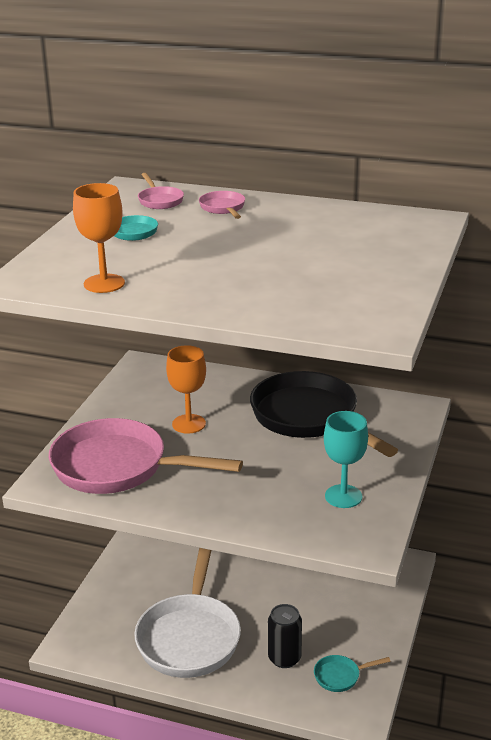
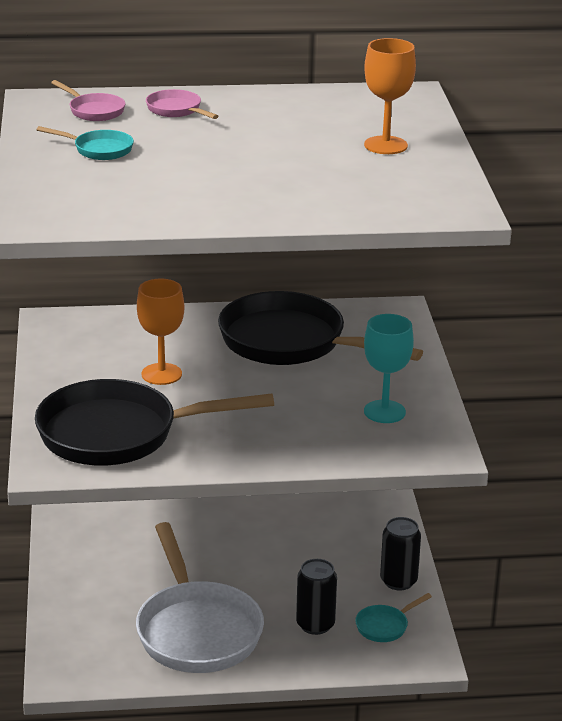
camera: 25 degrees left, 0 degrees up
pink pan [49,418,243,494] -> black pan [35,379,274,465]
orange goblet [73,183,125,293] -> orange goblet moved to [364,38,416,154]
none -> black can [380,517,421,590]

